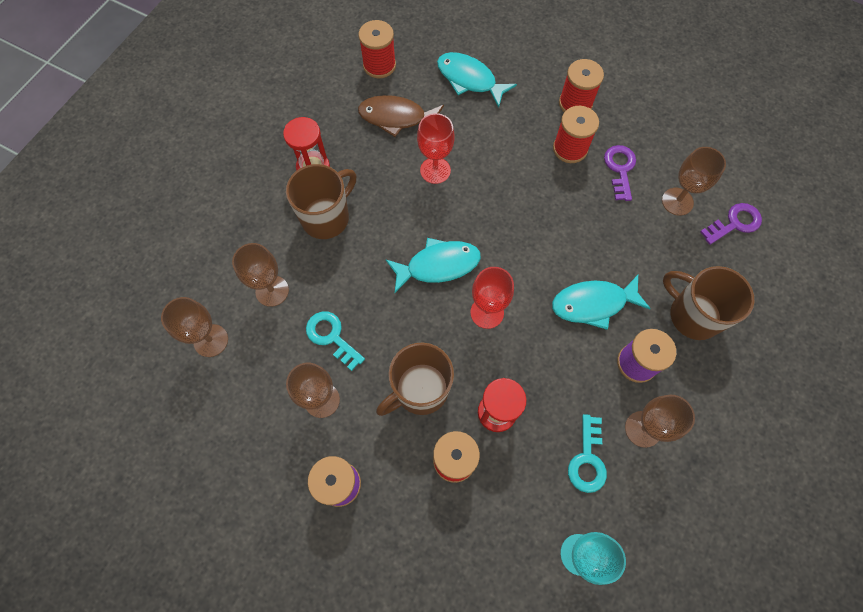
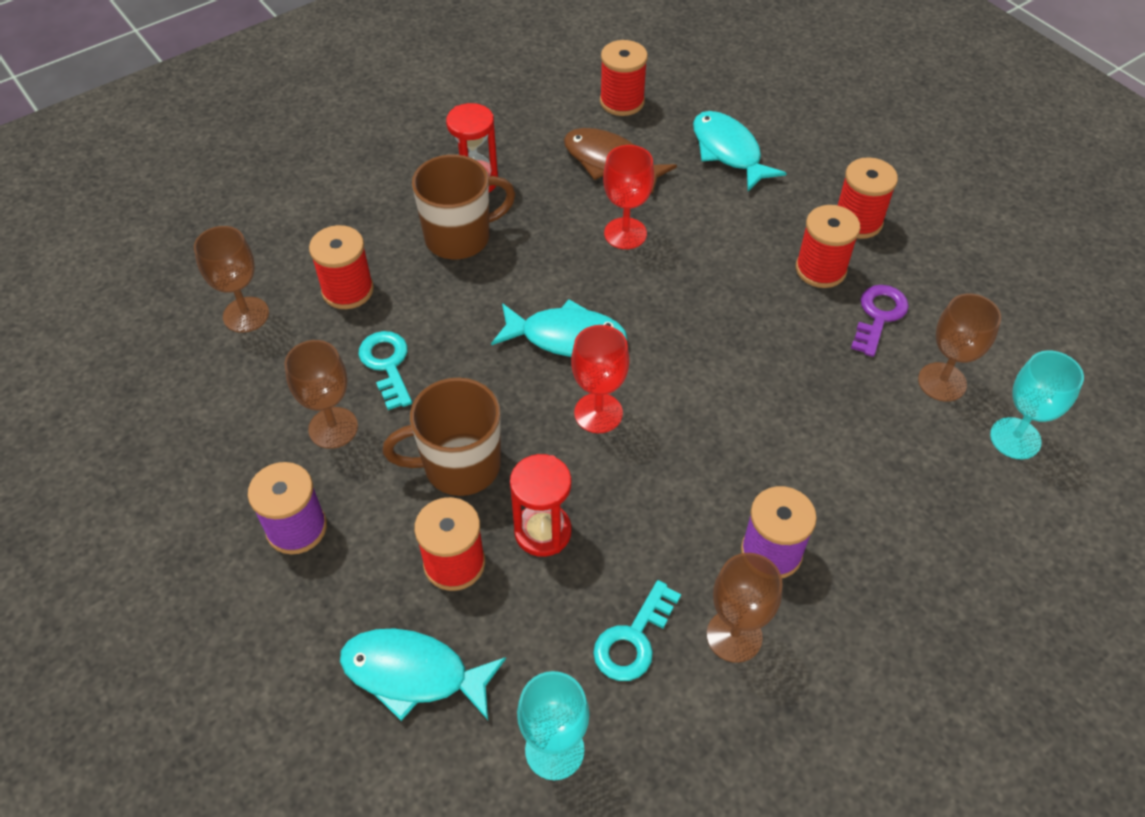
camera: 25 degrees right, 15 degrees down
brown goblet [232,243,289,307] -> red spool [309,225,374,309]
turquoise fish [552,275,651,330] -> turquoise fish moved to [340,628,506,721]
brown mug [663,266,754,340] -> none
purple key [700,203,762,245] -> turquoise goblet [990,350,1084,459]

